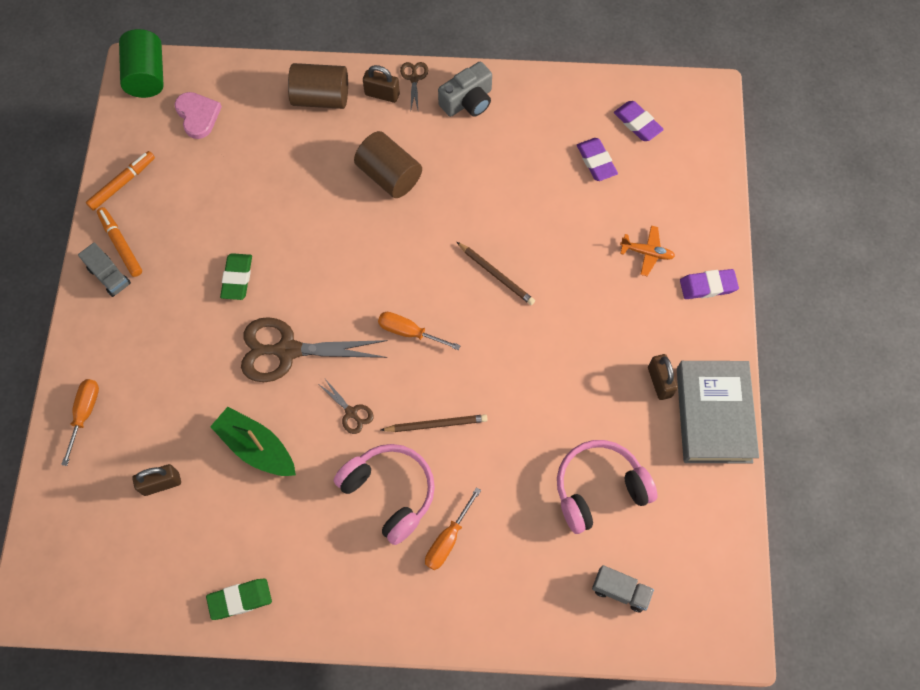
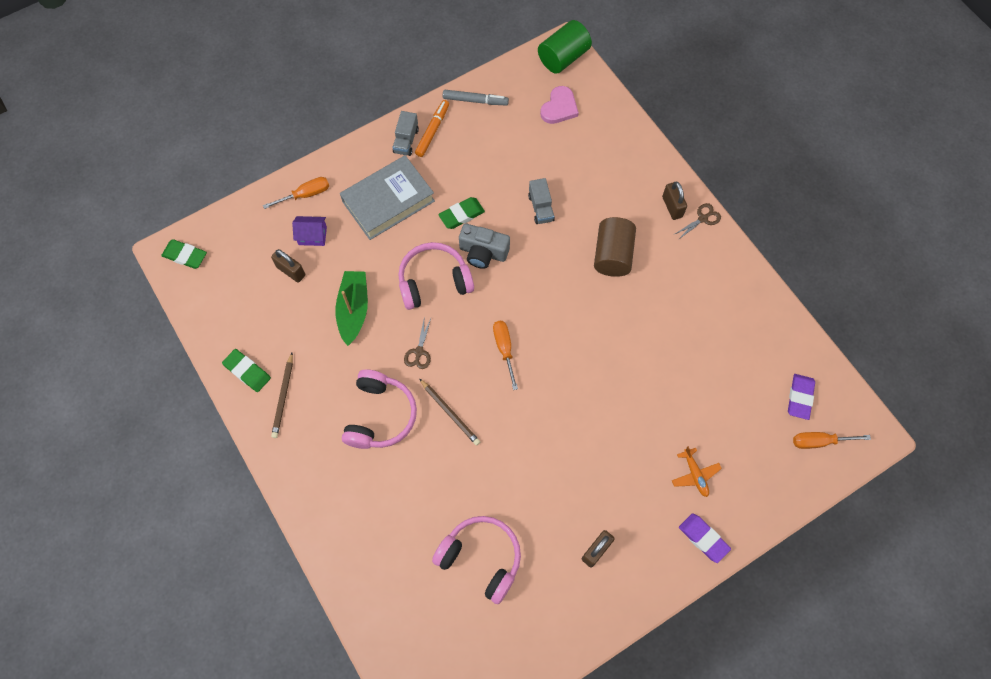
camera: 55 degrees right, 0 degrees up
orange marker [86,151,155,211] -> grey marker [443,90,509,105]
brown scissors [241,317,388,382] -> pink headphones [398,242,474,310]
brown cylinder [288,63,348,109] -> none
orange screwdriver [425,487,481,570] -> orange screwdriver moved to [793,432,871,449]
grey camera [438,61,492,117] -> grey camera moved to [459,224,510,269]
brown pencil [457,242,535,305] -> brown pencil moved to [271,353,293,438]
purple eraser [577,138,618,181] -> none
grey truck [592,565,654,612] -> grey truck moved to [528,178,555,224]
grey book [677,361,759,464] -> grey book moved to [340,155,435,240]
none -> green eraser [161,239,207,269]
none -> purple house [292,216,327,246]

